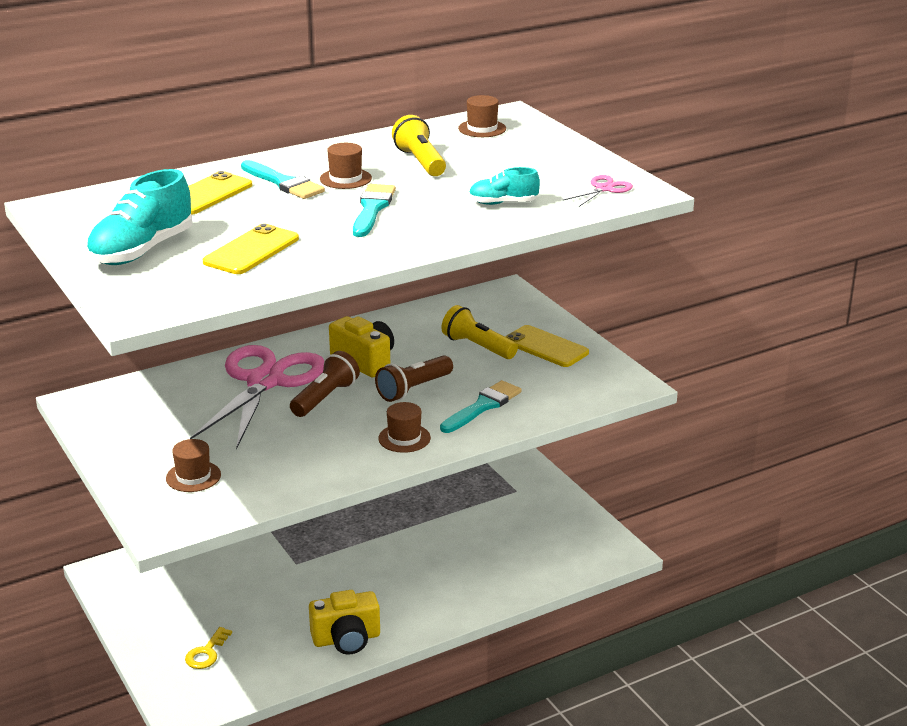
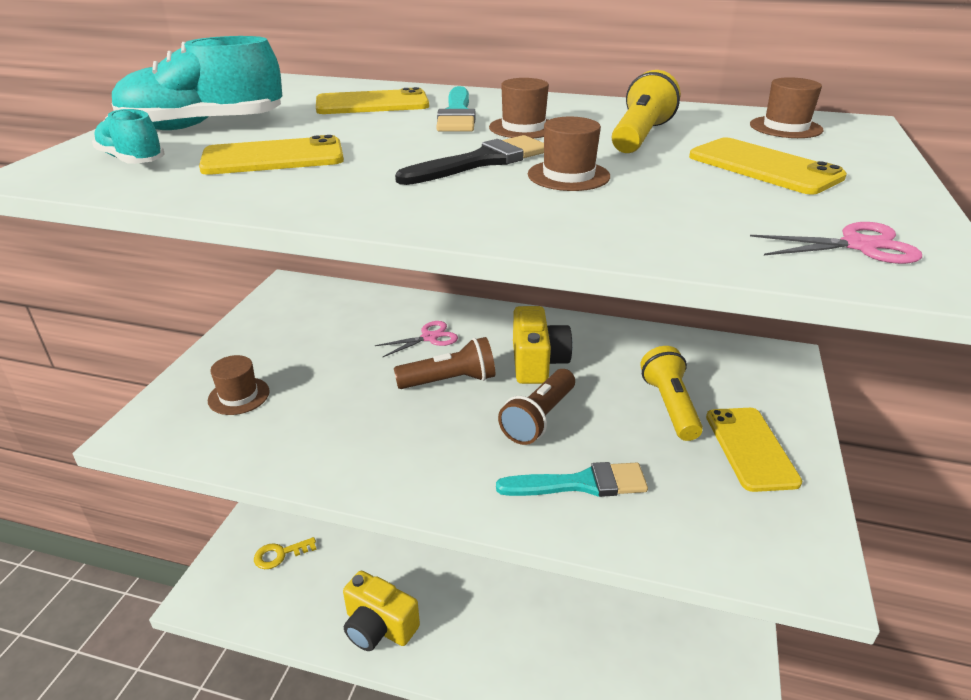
camera: 45 degrees right, 5 degrees up
pink scissors [190,345,324,450] -> pink scissors [375,321,458,357], size x0.40
turquoise brush [353,184,396,237] -> black brush [395,135,544,185]
brown flashlight [375,355,453,402] -> brown flashlight turned 60 degrees counterclockwise [498,369,575,445]
brown hat [378,402,431,453] -> brown hat moved to [528,117,610,191]
turquoise shoe [469,167,540,205] -> turquoise shoe moved to [92,109,165,164]
none -> yellow phone [689,138,847,195]

